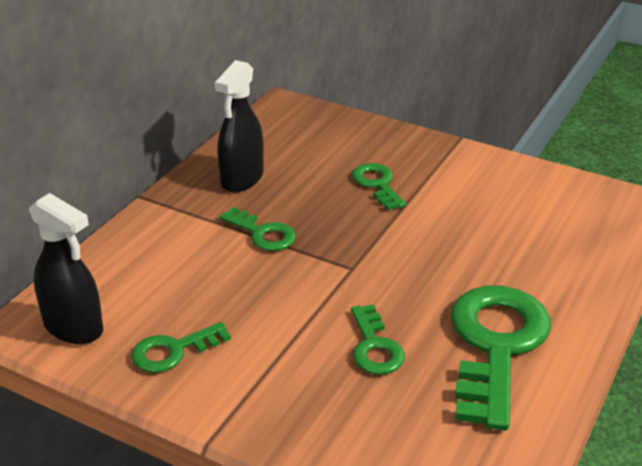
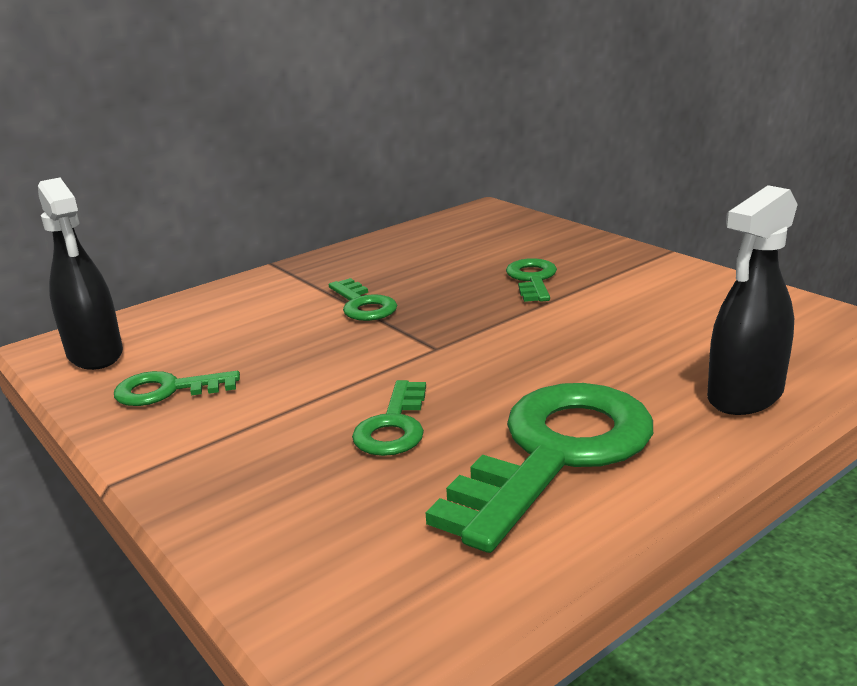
camera: 25 degrees right, 10 degrees down
black spray bottle [214,60,264,192] -> black spray bottle moved to [707,185,798,415]

